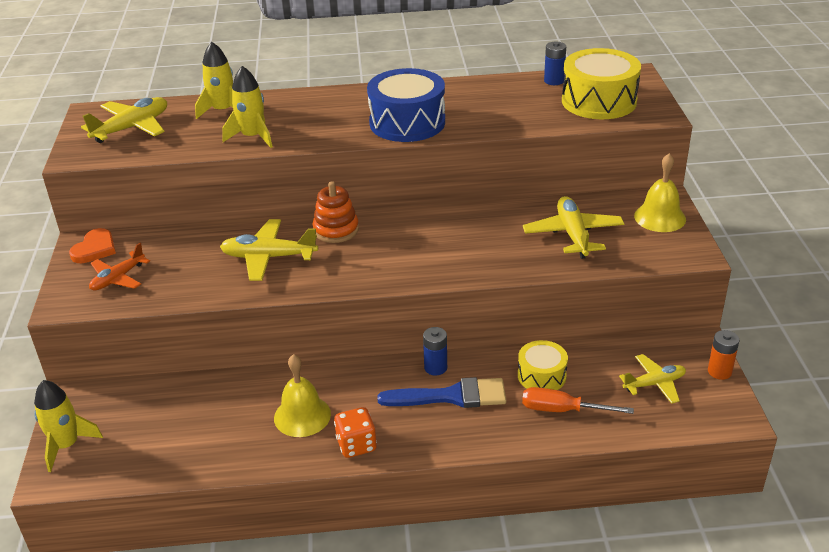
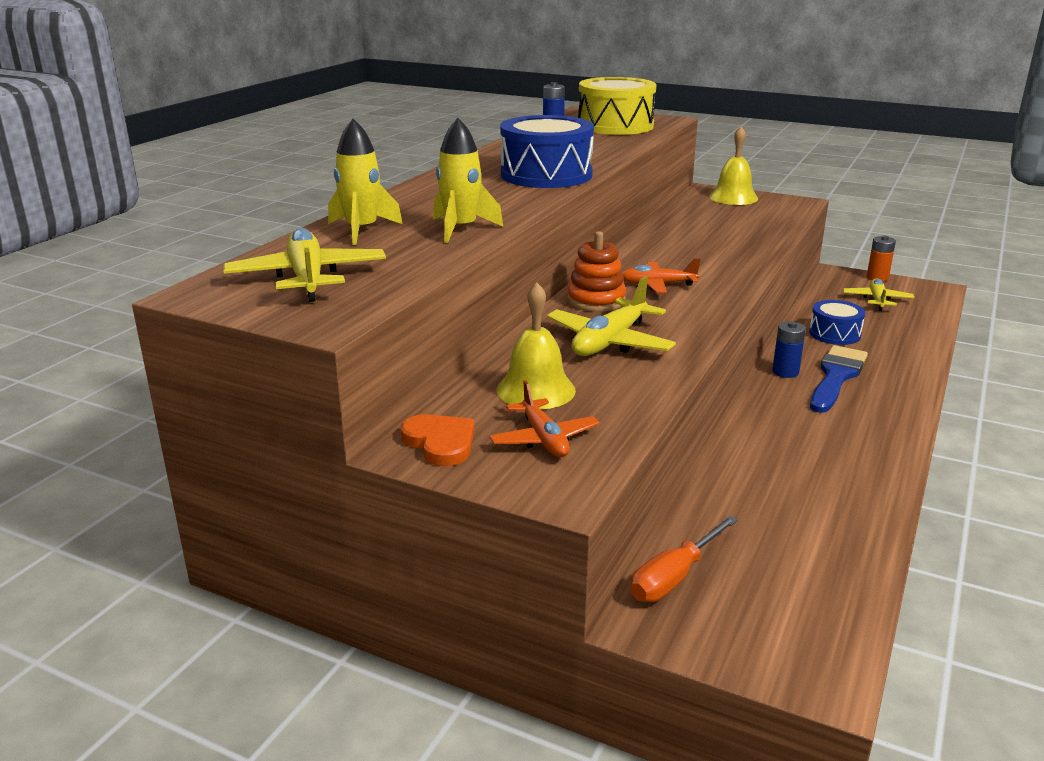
camera: 60 degrees left, 10 degrees down
yellow rocket [34,380,103,472] -> none
yellow bell [274,354,331,437] -> yellow bell moved to [497,283,576,410]
orange dice [334,407,377,458] -> none
yellow drum [518,340,568,390] -> blue drum [809,300,865,345]
orange screwdriver [522,387,634,414] -> orange screwdriver moved to [631,516,738,602]
yellow plane [523,196,624,259] -> none
none -> orange plane [622,258,701,293]

